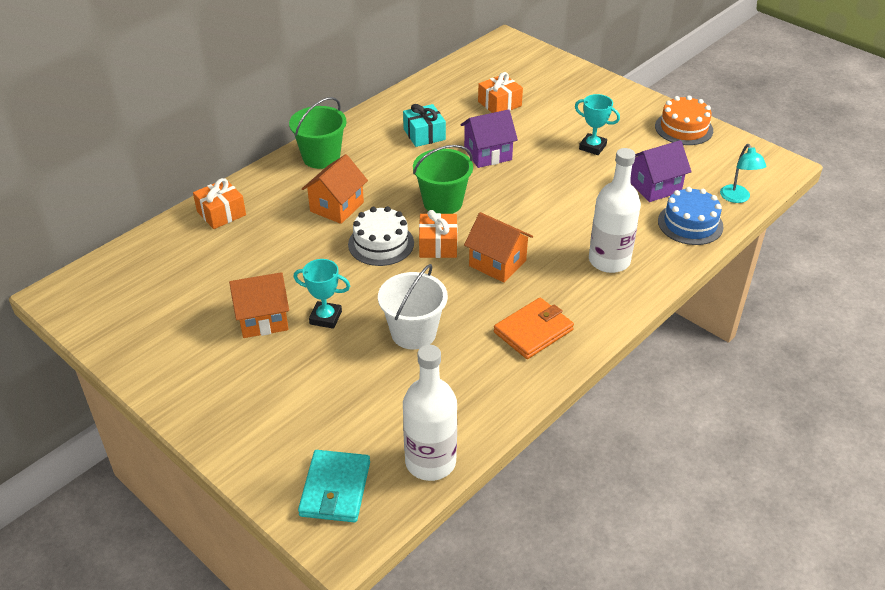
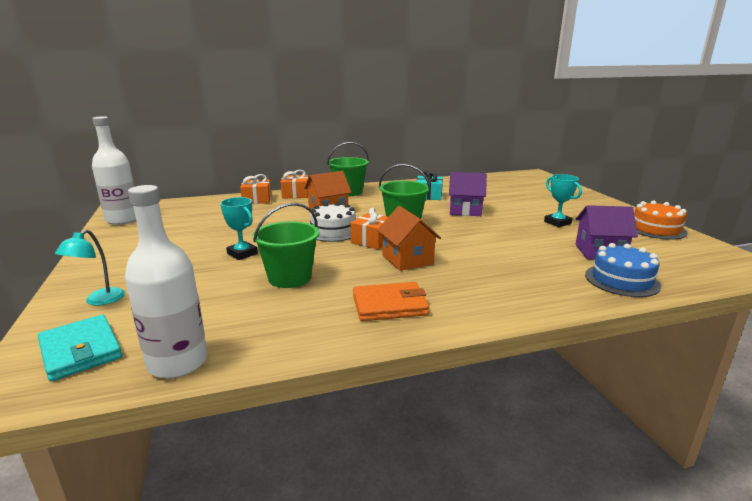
camera: 30 degrees right, 20 degrees down
orange house [229,272,289,338] -> none
turquoise wallet [298,450,370,523] -> turquoise wallet turned 75 degrees counterclockwise [38,315,122,381]
white bucket [378,264,448,350] -> green bucket [253,203,320,288]
orange gift [478,72,523,113] -> orange gift moved to [281,170,309,198]
white bottle [589,148,641,273] -> white bottle moved to [92,116,136,225]
turquoise lamp [720,144,766,203] -> turquoise lamp moved to [55,229,125,306]

